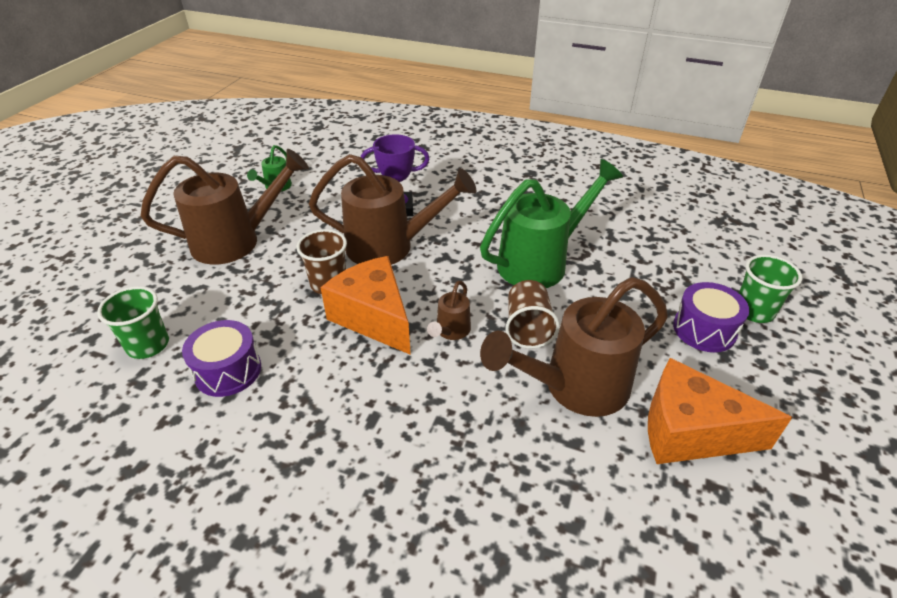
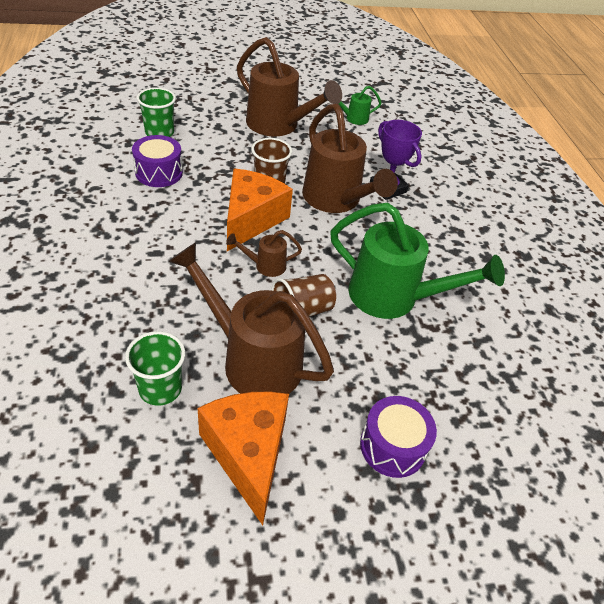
camera: 55 degrees right, 5 degrees up
green cup [739,255,802,323] -> green cup moved to [125,331,185,406]

